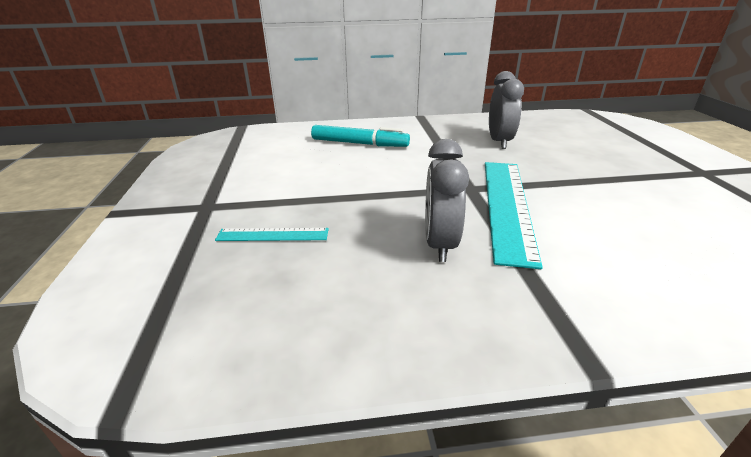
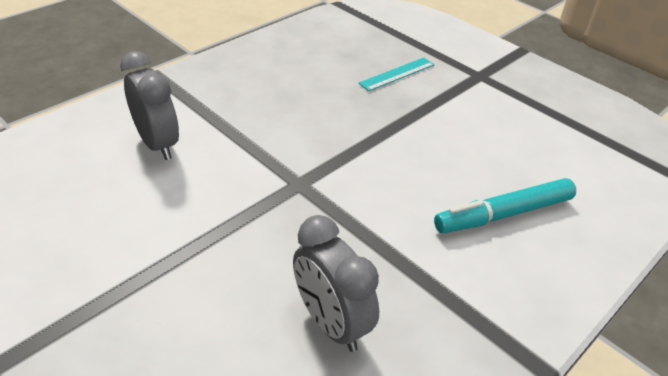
camera: 140 degrees right, 10 degrees up
grey clock [425,139,469,262] -> grey clock moved to [120,51,179,160]
turquoise ruler [485,162,543,269] -> none

